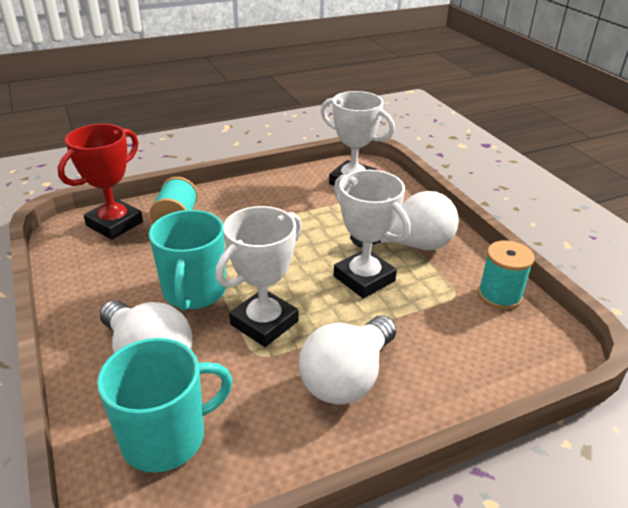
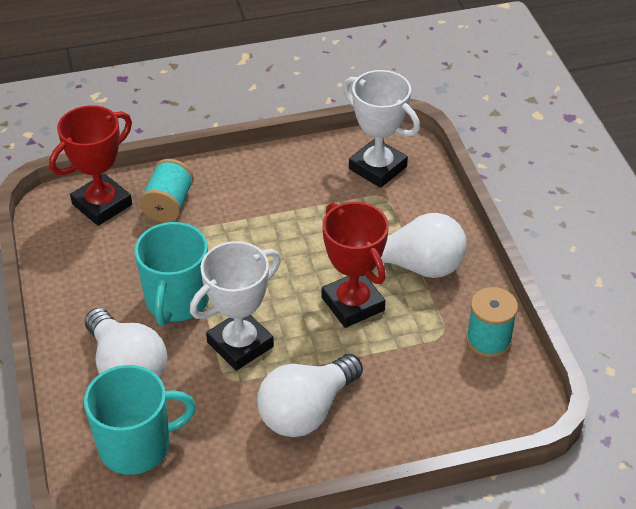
camera: 10 degrees right, 10 degrees up
white trophy [334,170,411,298] -> red trophy [322,202,389,328]

